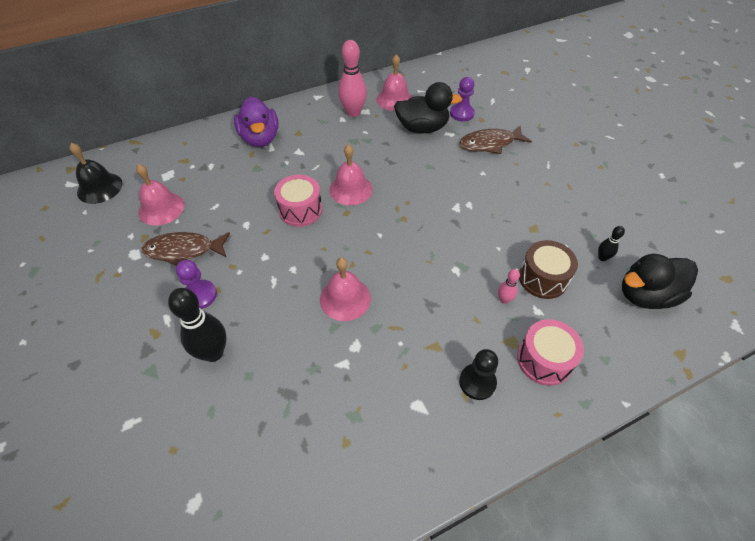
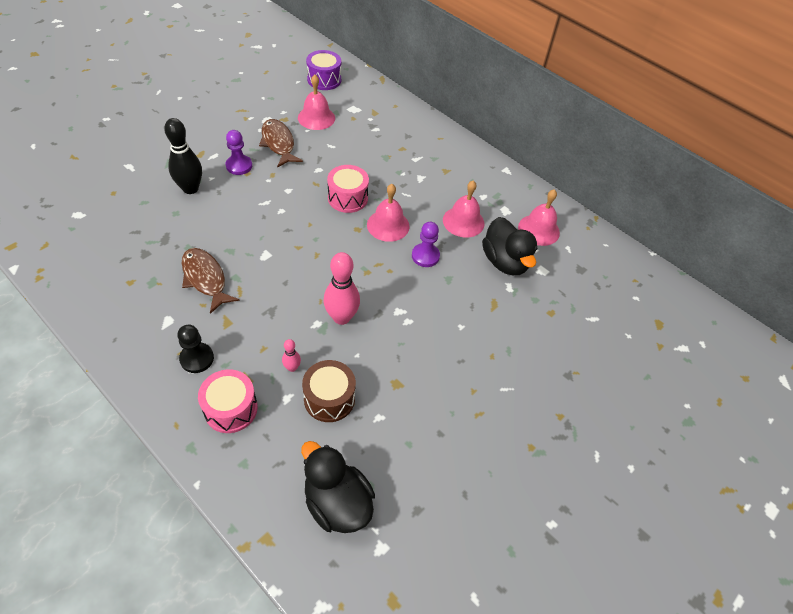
camera: 65 degrees right, 0 degrees up
black bell [70,143,123,204] -> purple drum [306,50,341,90]
purple duck [234,96,279,147] -> none
pink bell [320,258,371,321] -> pink bell moved to [443,181,484,238]
pink bowling pin [338,40,367,117] -> pink bowling pin moved to [324,252,360,325]
purple pawn [450,77,475,121] -> purple pawn moved to [412,222,440,267]
brown fish [459,125,532,154] -> brown fish moved to [182,248,240,314]
black bowling pin [598,226,625,261] -> none

